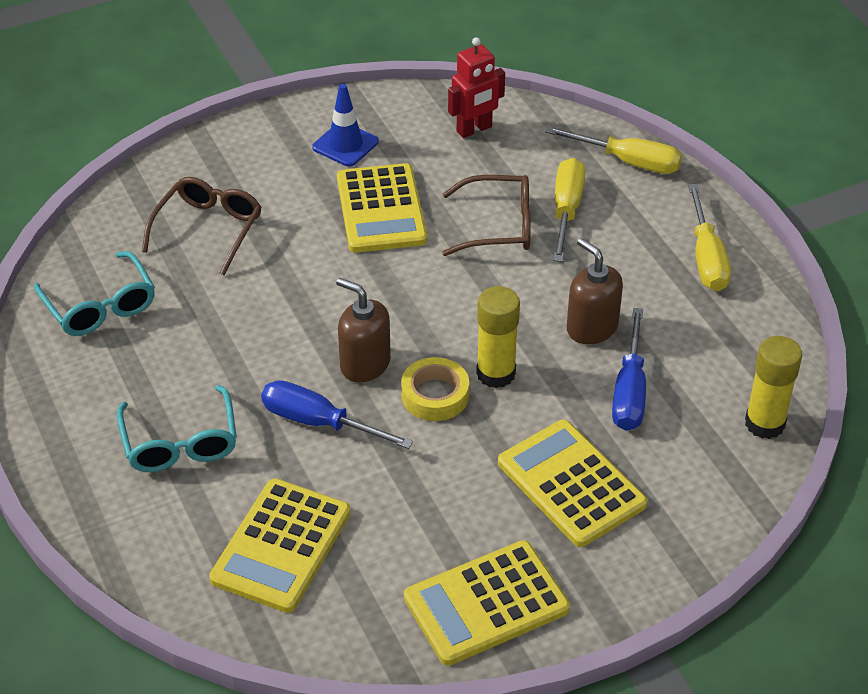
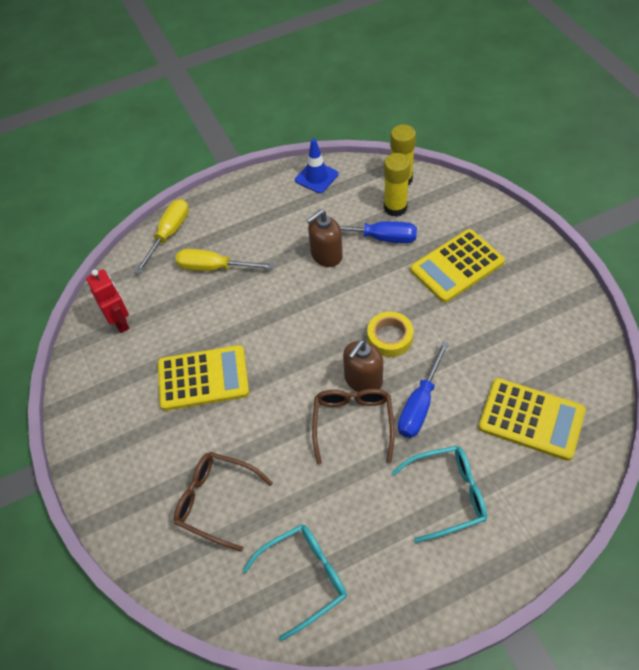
camera: 85 degrees left, 10 degrees up
blue traffic cone [312,84,379,166] -> blue traffic cone moved to [295,138,338,193]
yellow calculator [404,540,570,666] -> none
brown glasses [442,175,531,256] -> brown glasses moved to [312,389,395,464]
yellow glue stick [476,286,520,388] -> yellow glue stick moved to [384,153,410,217]
yellow screwdriver [688,184,731,291] -> none

